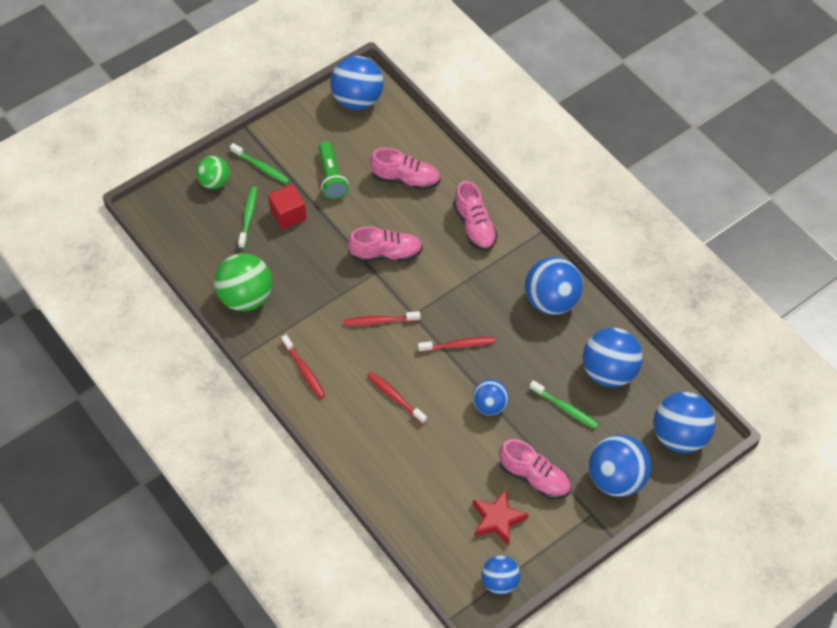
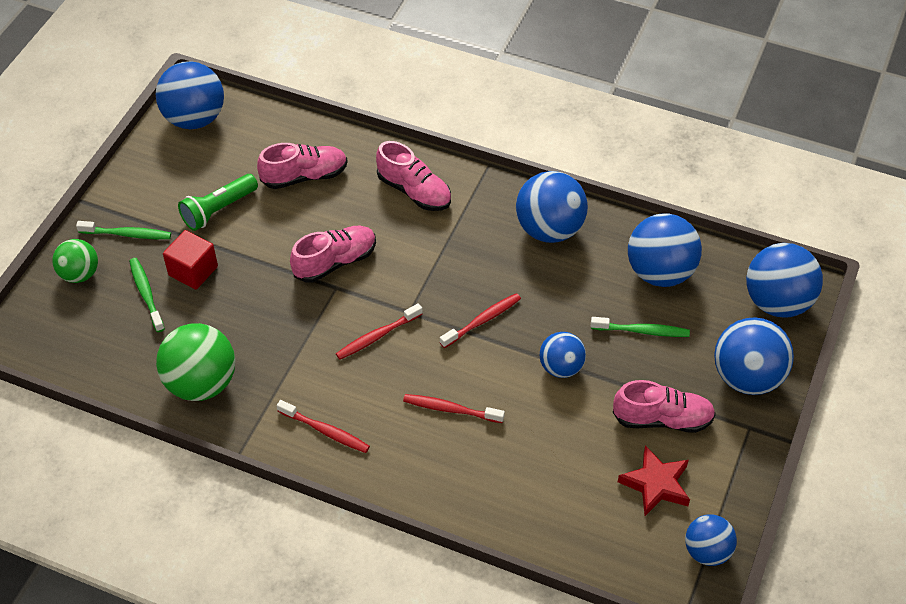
camera: 30 degrees left, 5 degrees down
green flashlight [318,141,349,199] -> green flashlight turned 90 degrees clockwise [178,174,258,231]

